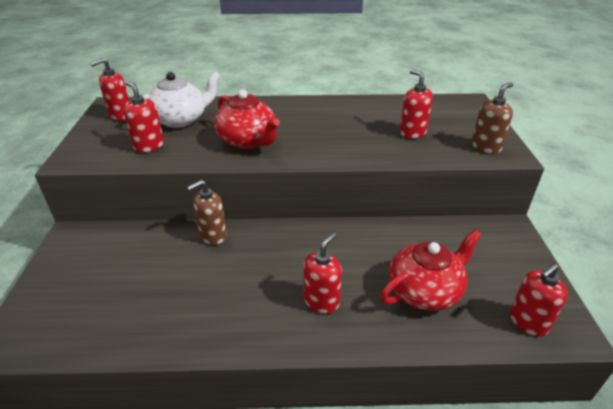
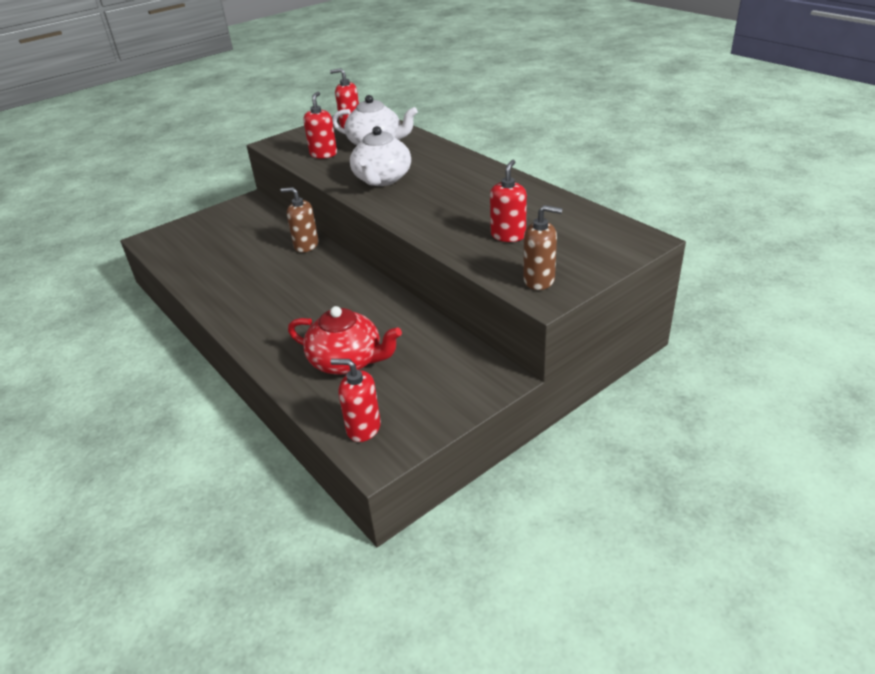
camera: 55 degrees right, 0 degrees up
red teapot [214,89,280,149] -> white teapot [350,126,411,186]
red soap dispenser [304,233,342,314] -> none

